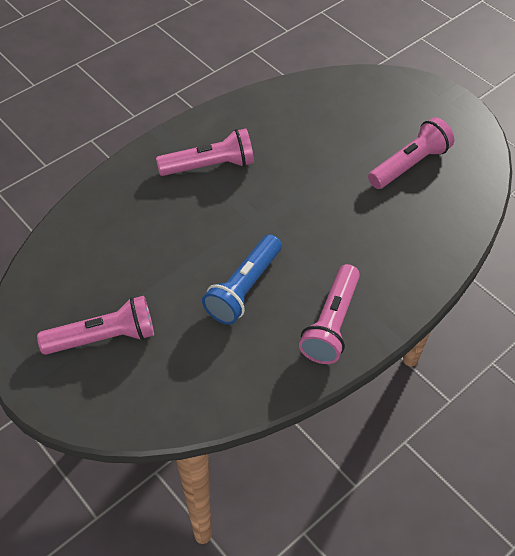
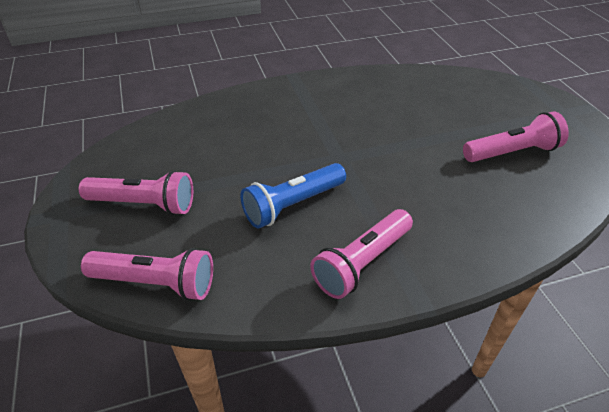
camera: 25 degrees right, 10 degrees down
pink flashlight [156,129,254,176] -> pink flashlight moved to [81,248,213,301]

